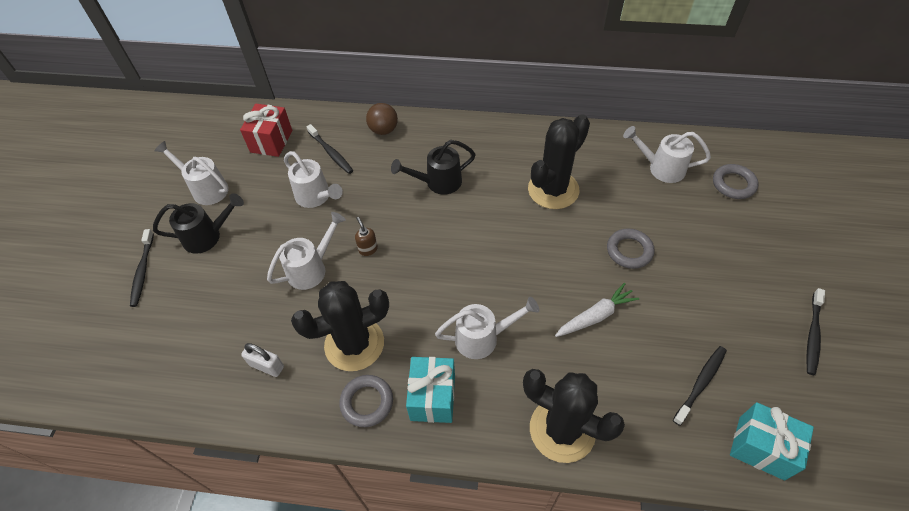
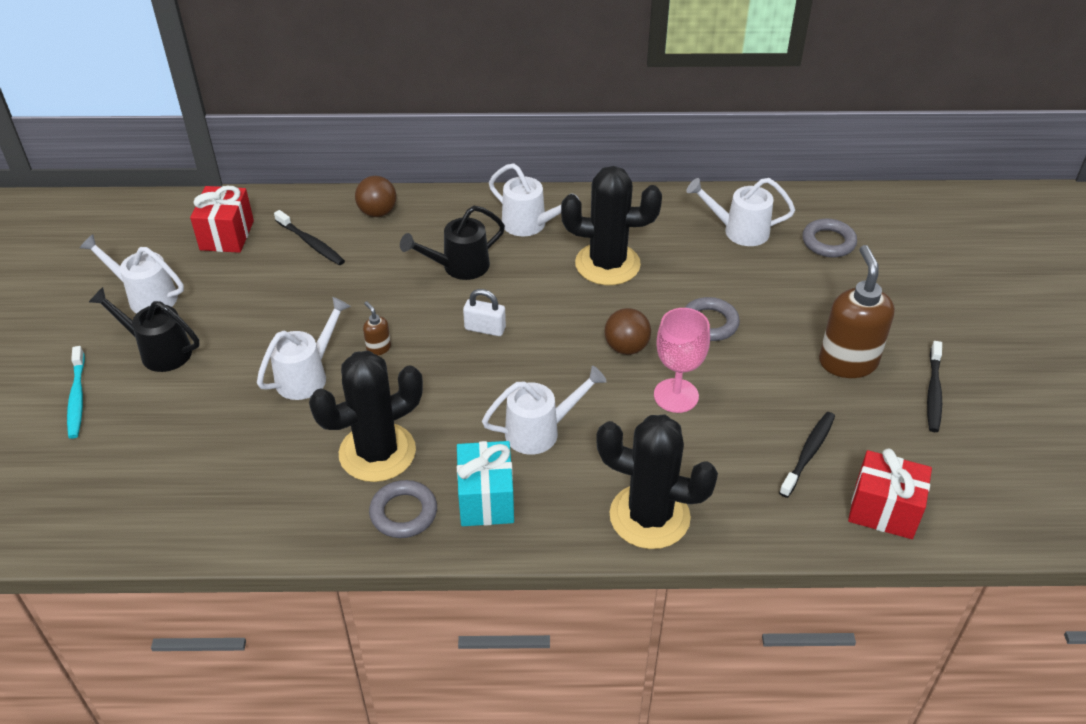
camera: 10 degrees left, 10 degrees down
black toothbrush [130,229,154,307] -> turquoise toothbrush [67,346,85,439]
black watering can [153,193,244,254] -> black watering can turned 135 degrees counterclockwise [89,287,200,372]
white padlock [241,343,284,377] -> white padlock moved to [463,289,506,336]
white watering can [284,151,343,208] -> white watering can moved to [489,163,579,236]
black cactus [528,114,590,209] -> black cactus turned 60 degrees clockwise [561,166,662,285]
white carrot [555,282,640,337] -> pink goblet [654,308,710,413]
turquoise gift [730,402,814,481] -> red gift [848,448,932,539]
none -> brown ball [604,308,651,355]
none -> brown soap dispenser [819,245,895,378]

